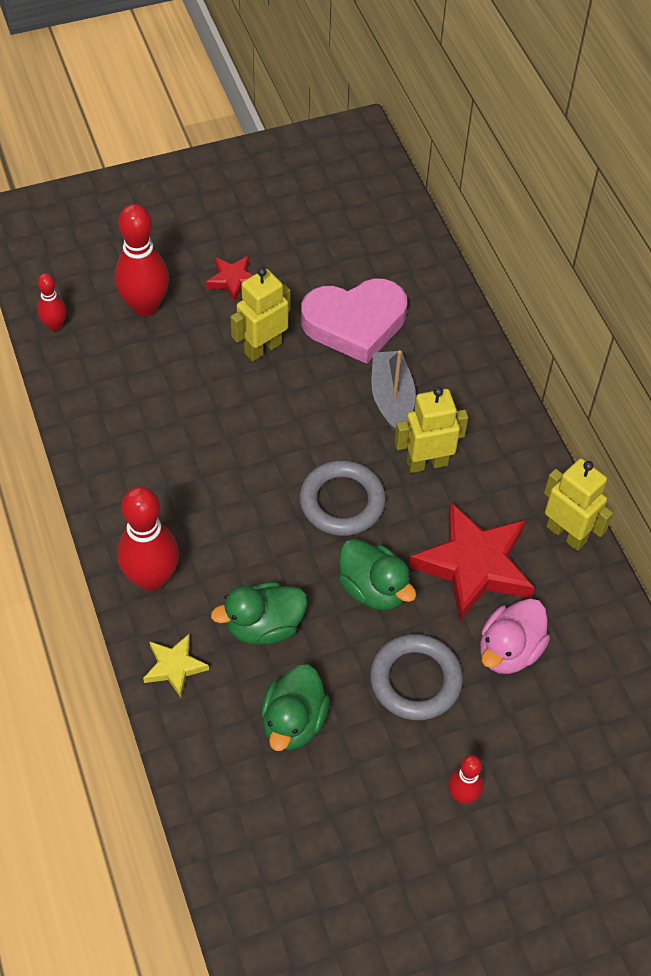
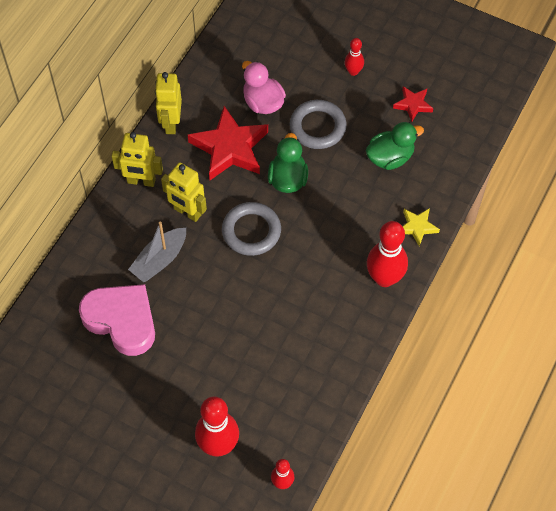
camera: 130 degrees left, 5 degrees up
red star [205,256,253,303] -> red star moved to [393,86,433,122]
green duck [211,582,307,645] -> none
yellow robot [231,267,290,361] -> yellow robot moved to [112,132,163,187]
pink duck [480,598,550,674] -> pink duck turned 120 degrees counterclockwise [242,61,286,114]

